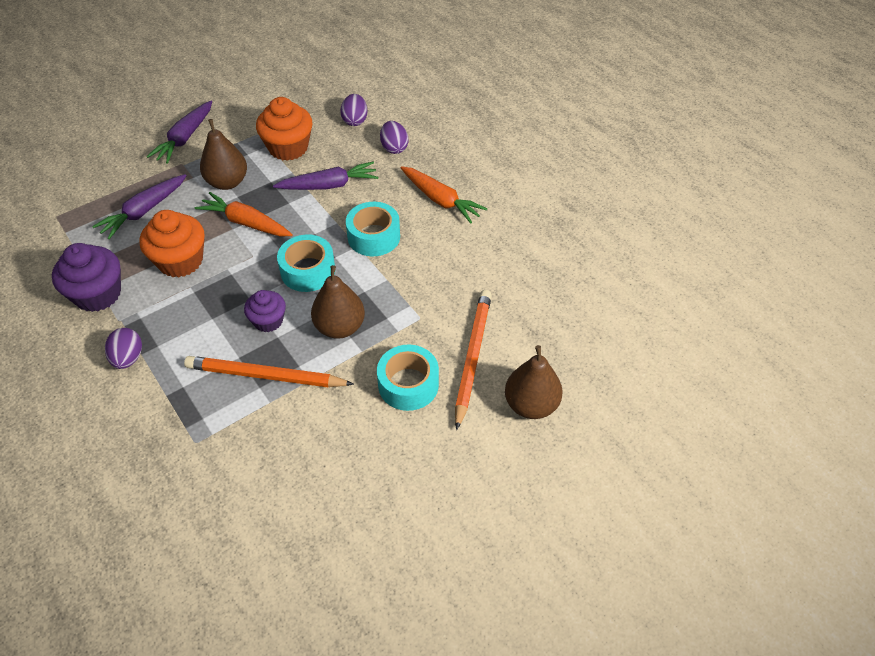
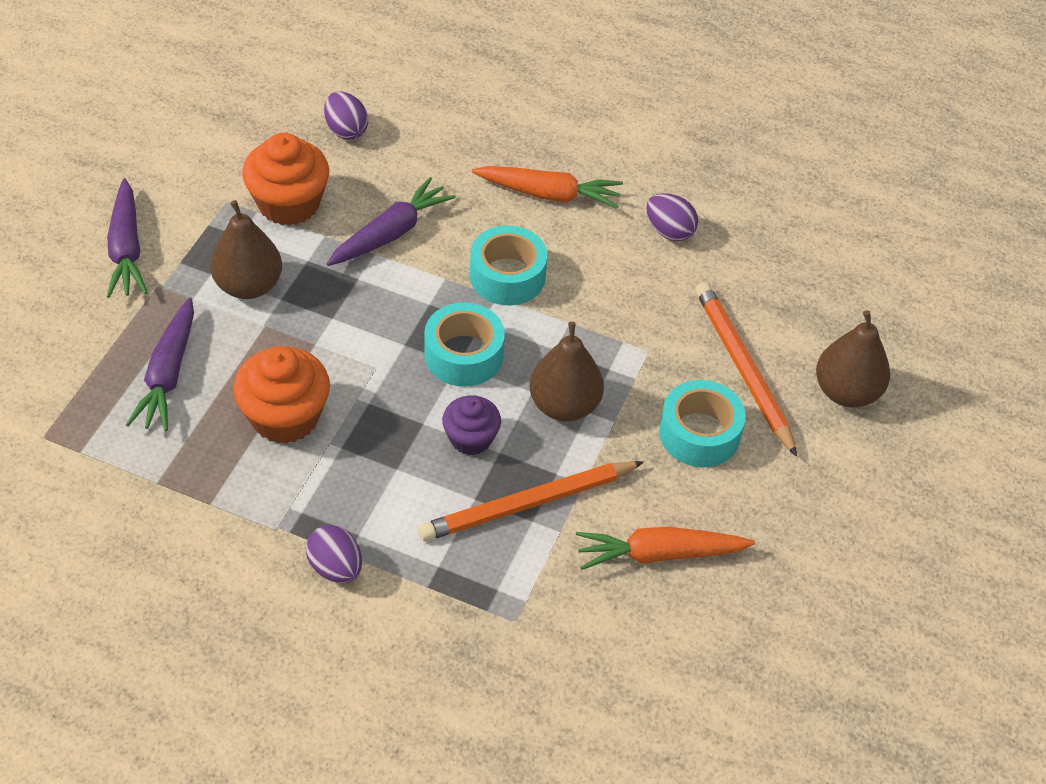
camera: 35 degrees left, 0 degrees up
purple cupcake [52,243,121,312] -> none
orange carrot [195,192,293,236] -> orange carrot moved to [576,527,755,570]
purple egg [380,121,408,154] -> purple egg moved to [646,193,698,241]

